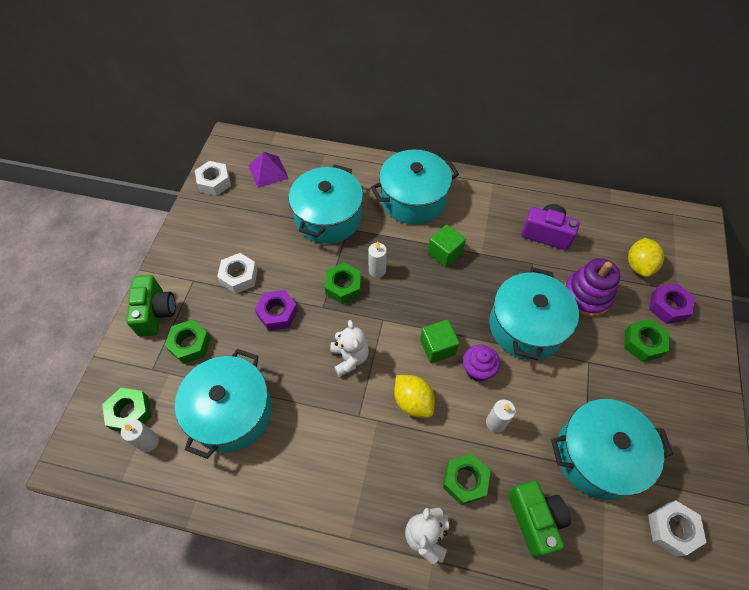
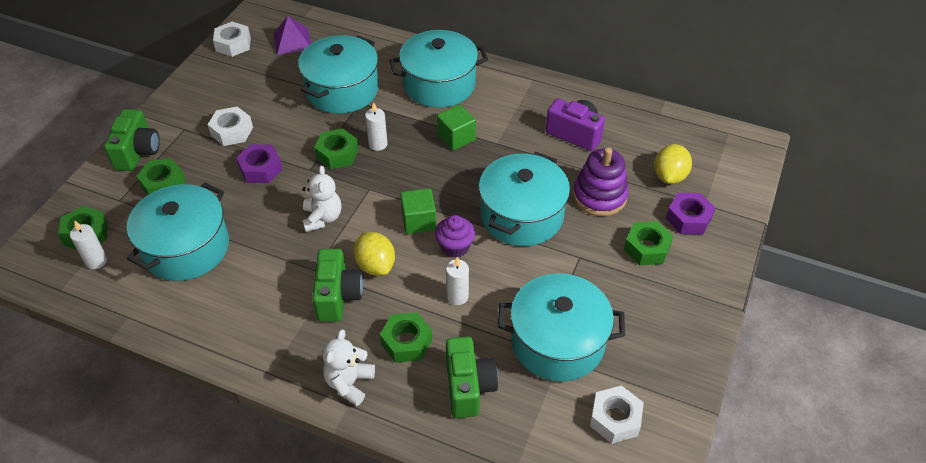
camera: 10 degrees right, 10 degrees down
none -> green camera [312,249,363,322]

